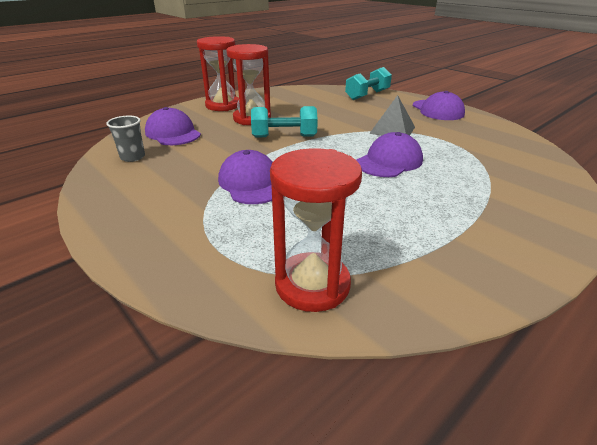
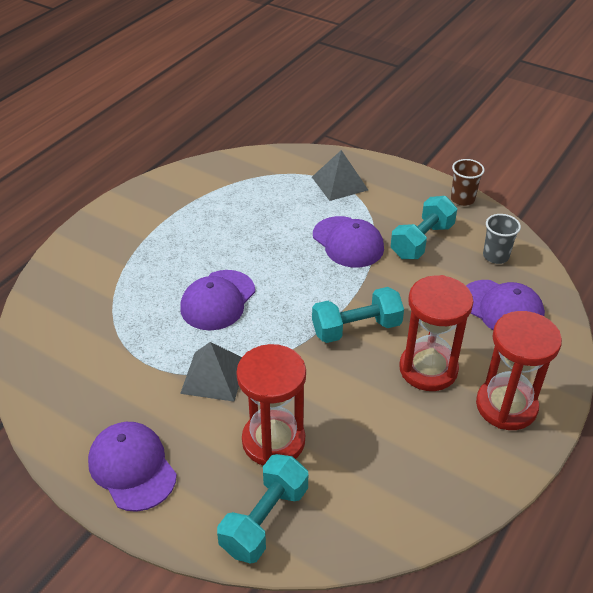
camera: 165 degrees right, 10 degrees up
red hourglass [270,148,362,312] -> red hourglass moved to [236,344,306,466]
none -> grey pyramid [312,150,368,201]
none -> turquoise dumbbell [391,196,457,259]
none -> brown cup [451,159,485,206]

